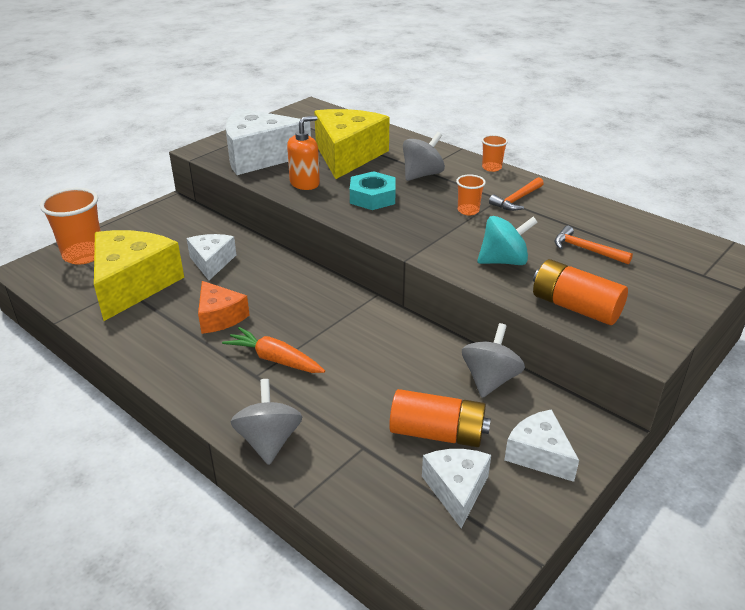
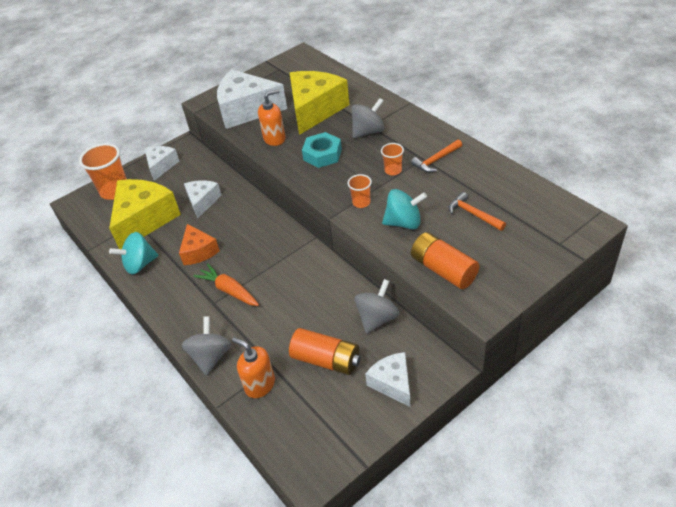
camera: 15 degrees right, 10 degrees up
white cheese [422,449,491,529] -> white cheese moved to [145,146,179,181]
orange cup [482,135,508,172] -> orange cup moved to [348,174,372,208]
none -> turquoise spinning top [109,232,159,275]
none -> orange soap dispenser [232,337,275,398]

